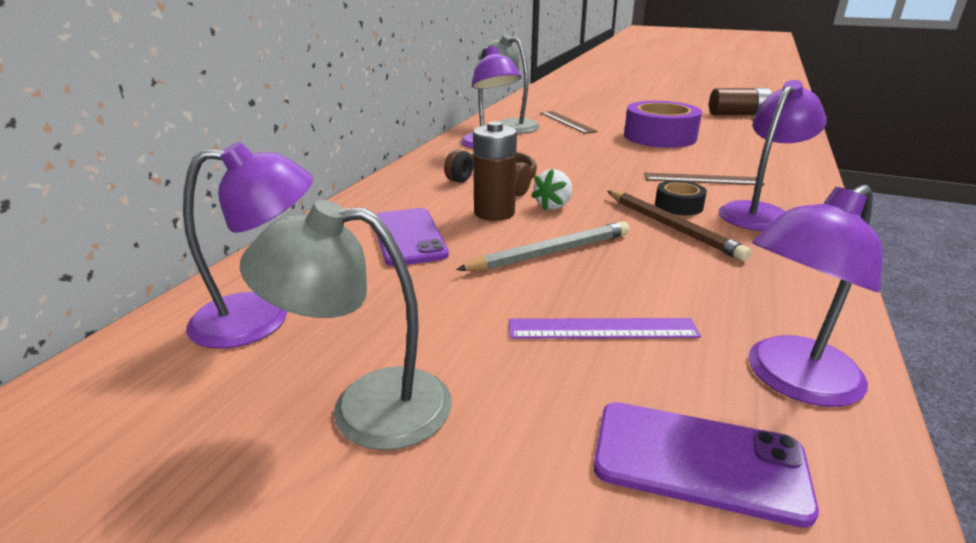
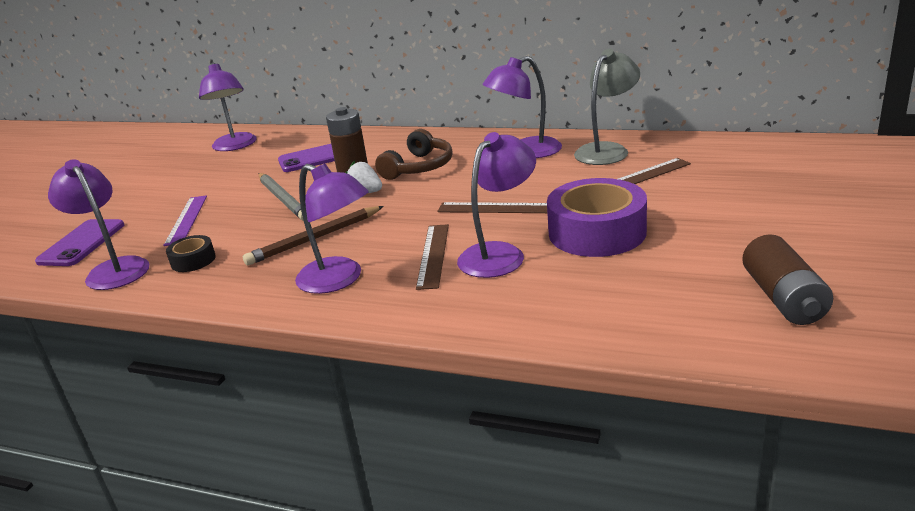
camera: 90 degrees right, 0 degrees up
grey lamp [240,200,452,450] -> none
black tape [655,180,707,215] -> black tape moved to [166,235,216,272]
none -> brown ruler [438,202,547,213]
none -> purple lamp [457,132,536,278]

